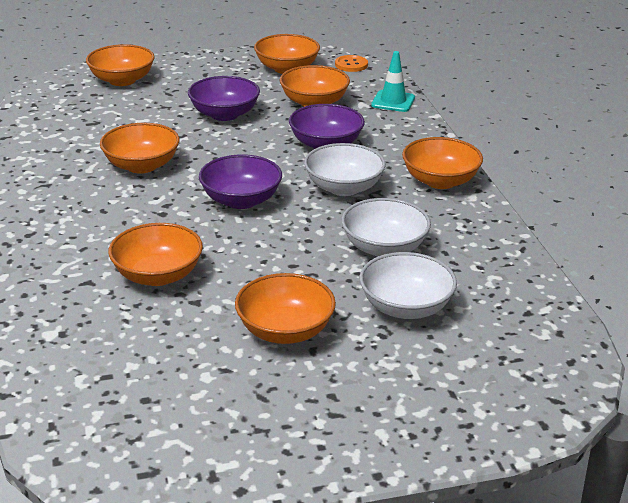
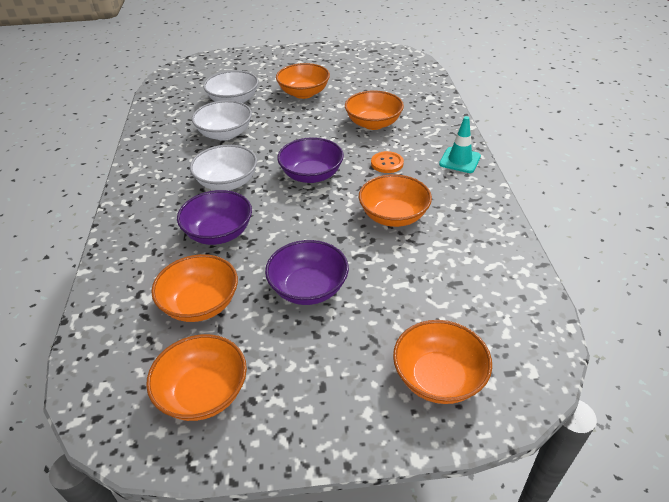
camera: 170 degrees left, 10 degrees up
orange button [335,55,368,72] -> orange button moved to [371,151,404,173]
turquoise traffic cone [371,51,415,112] -> turquoise traffic cone moved to [439,116,481,173]
orange bowl [402,137,483,189] -> none

